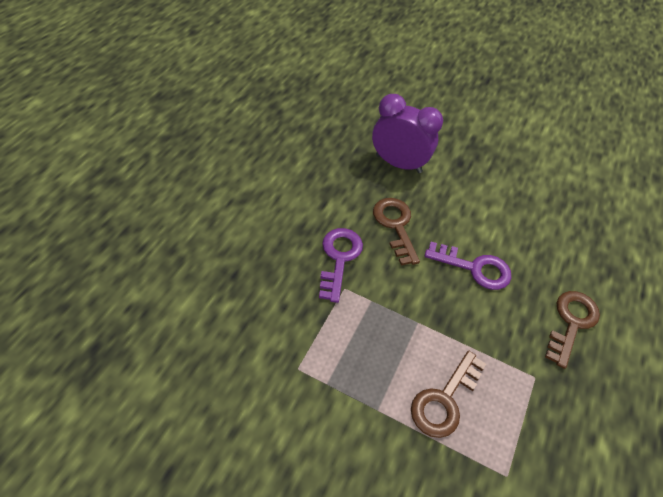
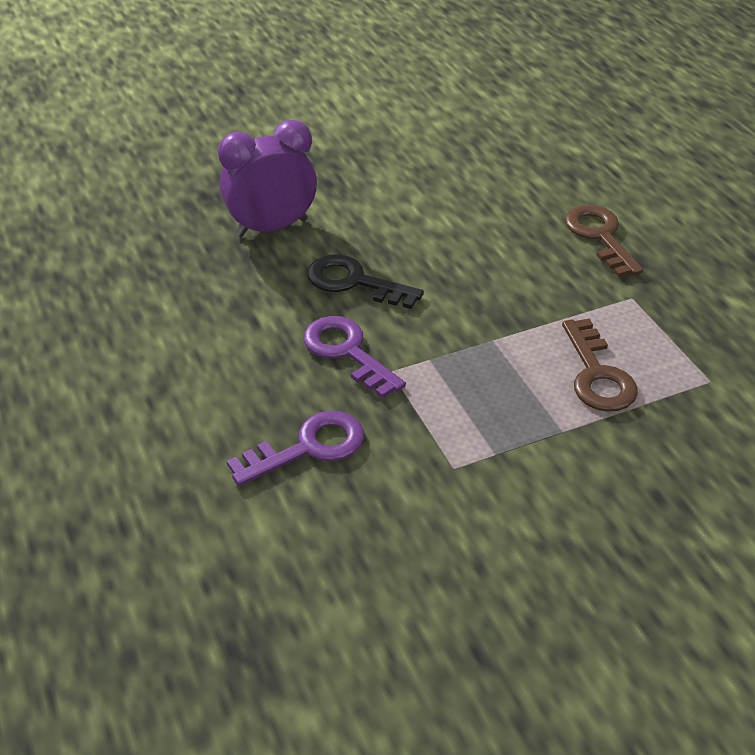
camera: 45 degrees left, 10 degrees down
brown key [373,198,420,266] -> black key [307,254,424,309]
purple key [424,242,511,290] -> purple key moved to [227,411,364,486]

